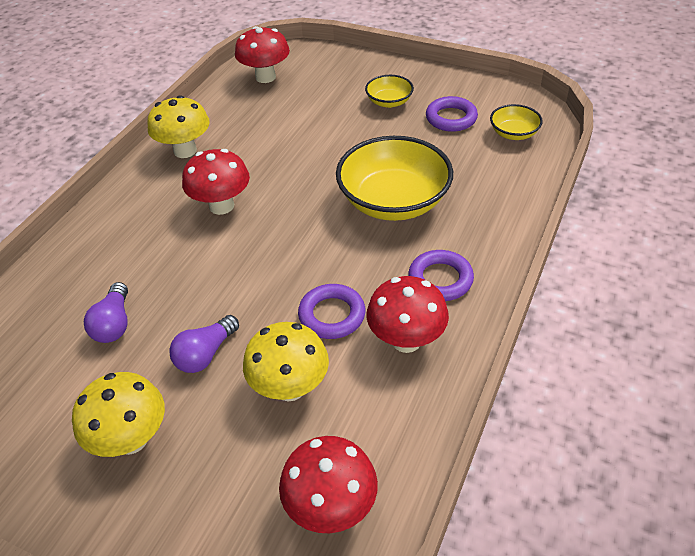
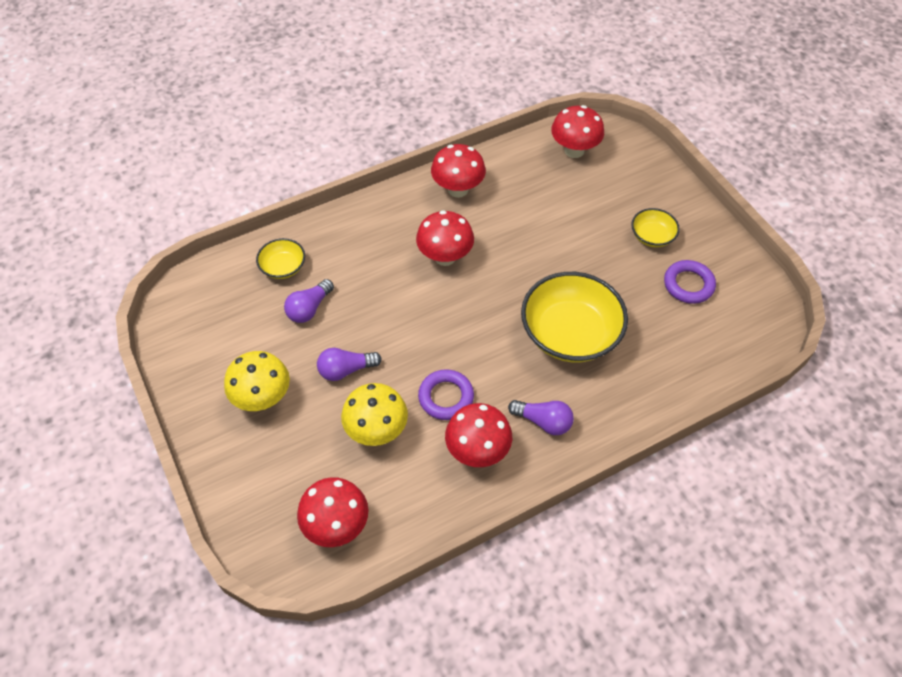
camera: 35 degrees right, 10 degrees up
yellow mushroom [148,95,210,158] -> red mushroom [431,144,486,198]
purple ring [408,250,474,301] -> purple light bulb [508,400,574,435]
yellow bowl [490,104,543,140] -> yellow bowl moved to [256,238,305,279]

